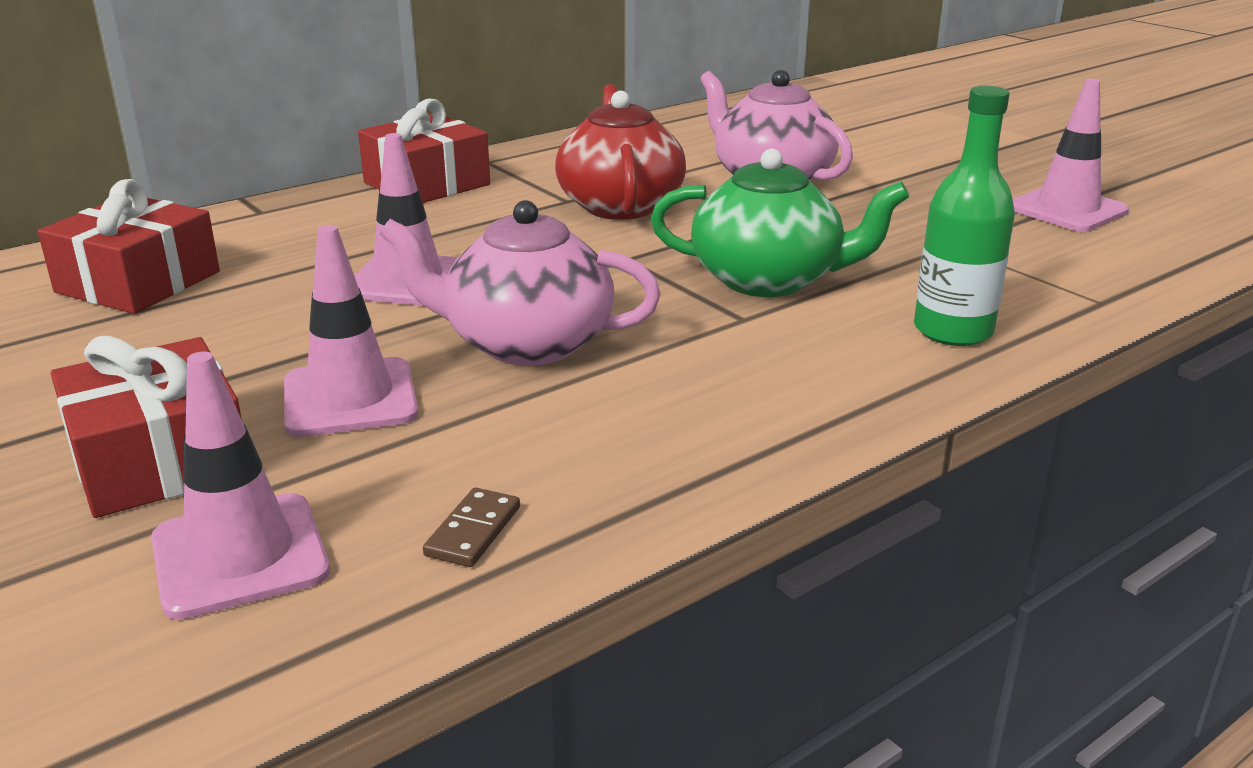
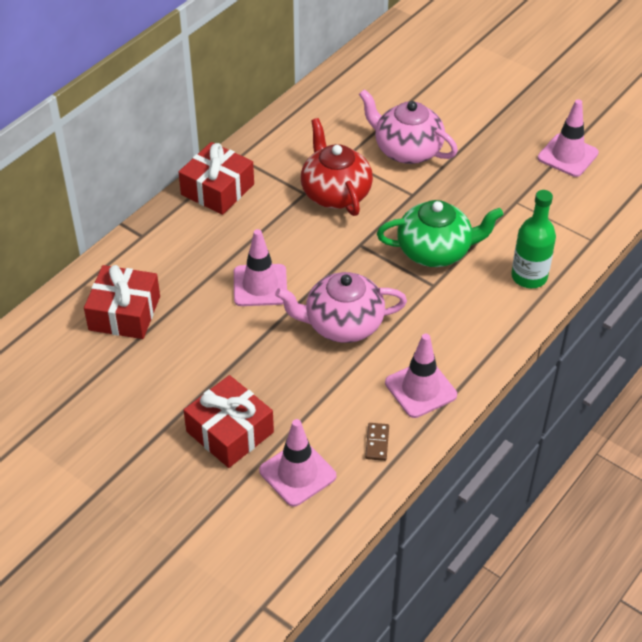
camera: 15 degrees left, 20 degrees up
pink traffic cone [284,225,418,437] -> pink traffic cone moved to [385,334,457,418]

